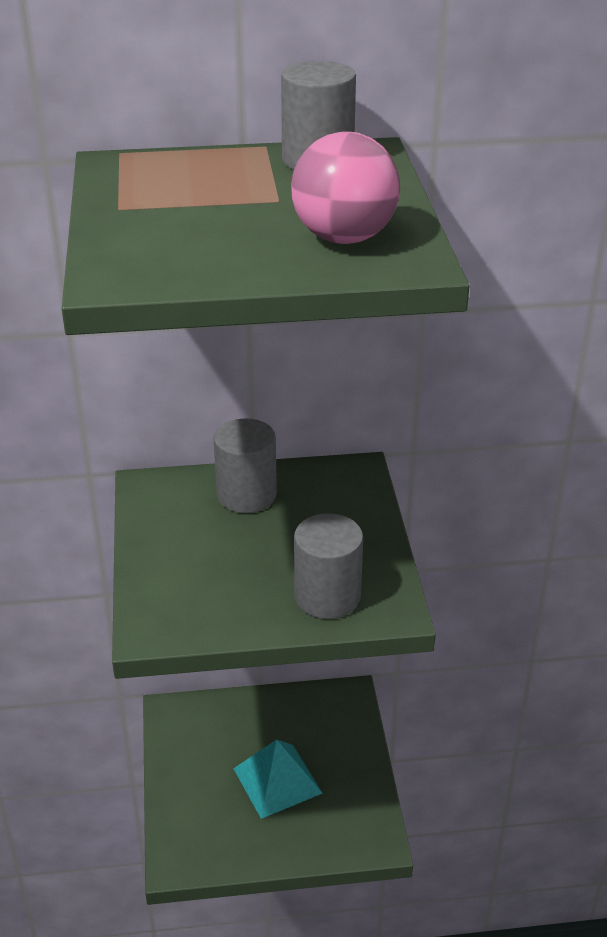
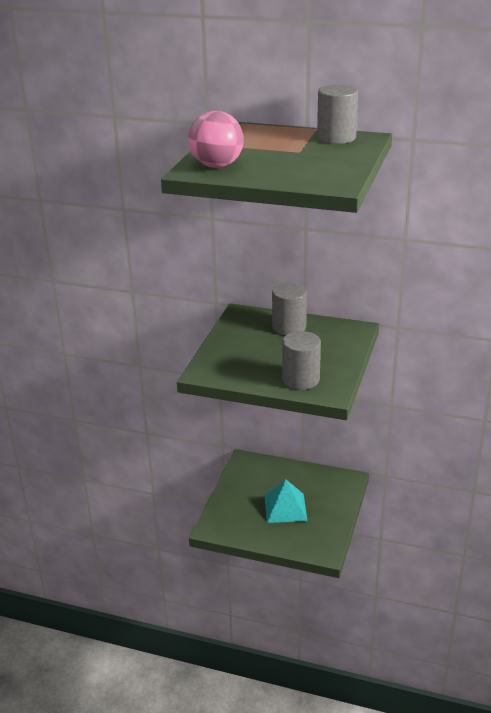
camera: 25 degrees right, 5 degrees down
pink ball [291,131,400,244] -> pink ball moved to [188,111,244,168]

